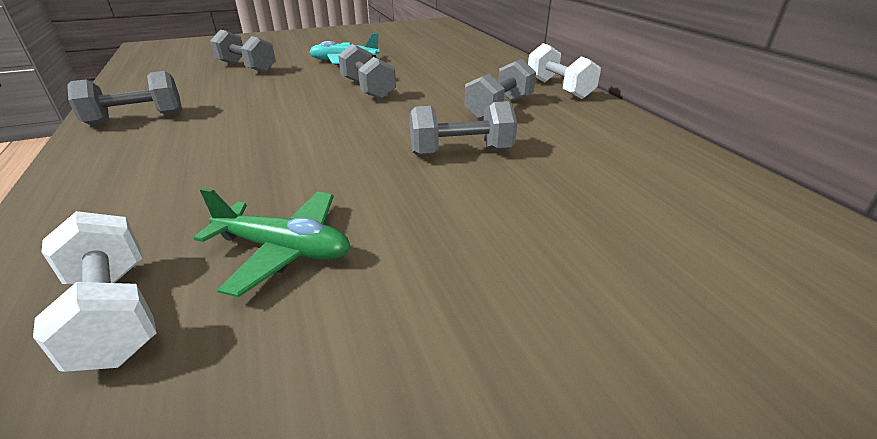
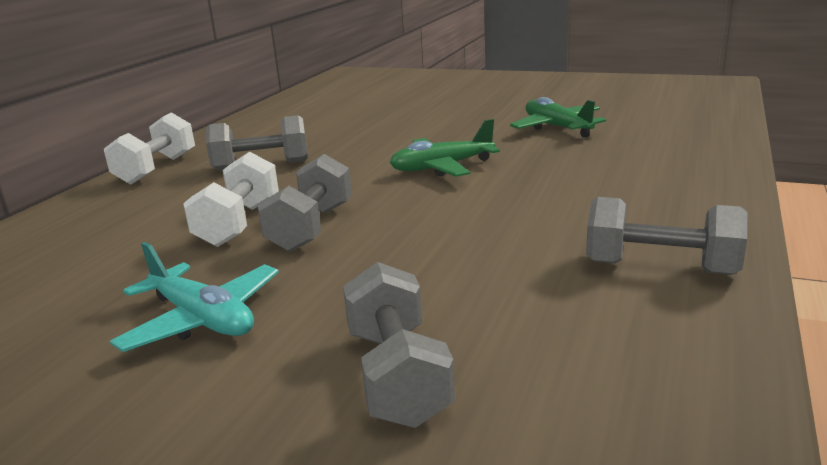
camera: 135 degrees left, 10 degrees down
white dumbbell [33,211,157,372] -> white dumbbell moved to [183,152,279,247]
grey dumbbell [409,101,517,155] -> none
none -> green plane [390,119,500,177]

